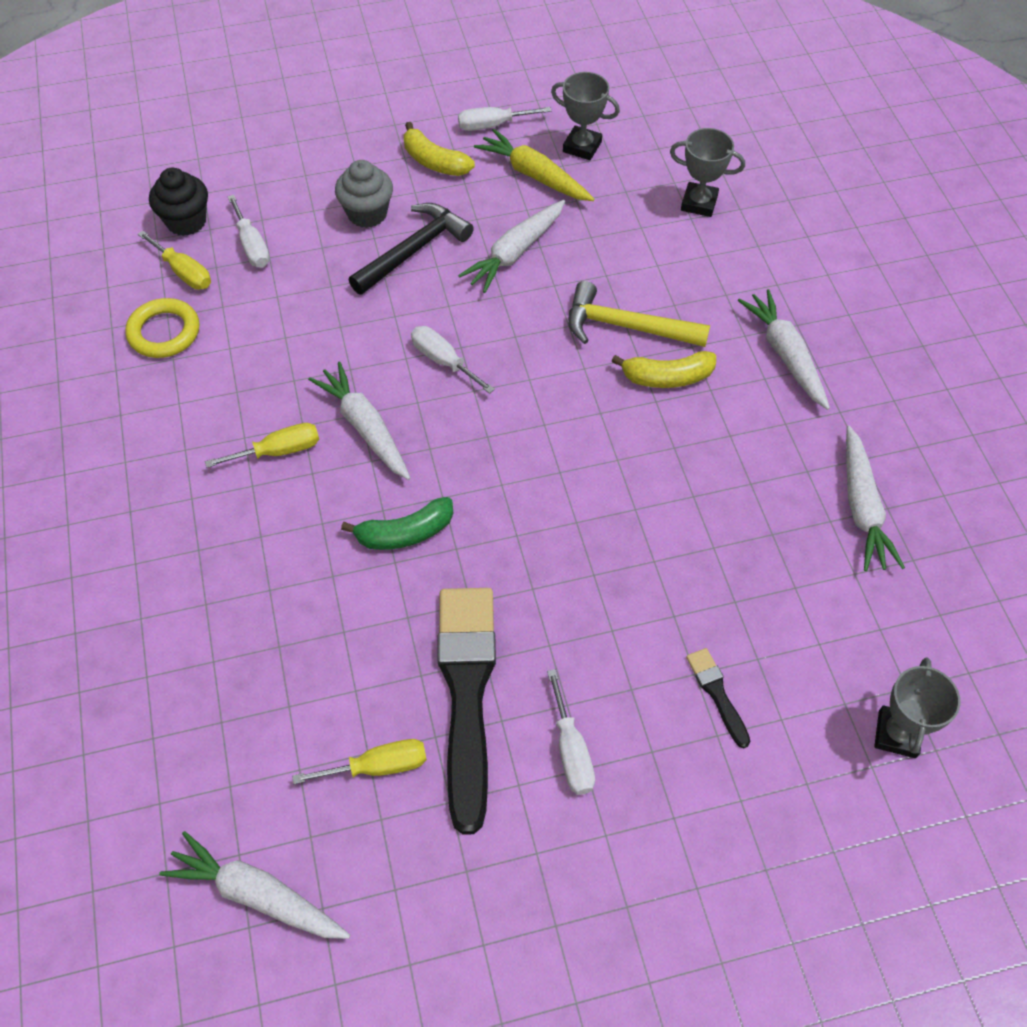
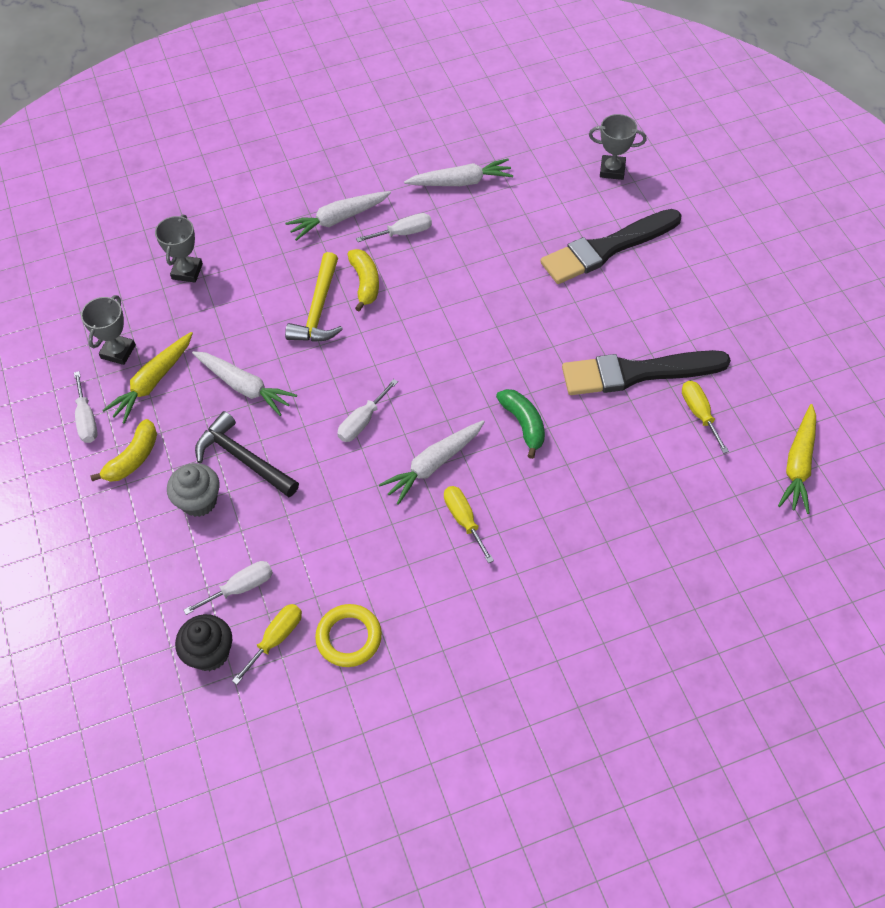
camera: 95 degrees left, 0 degrees up
white carrot [159,831,350,939] -> yellow carrot [778,404,816,514]
white screwdriver [547,669,595,795] -> white screwdriver moved to [356,213,432,242]
black brush [686,648,750,748] -> black brush [540,209,682,284], size x2.35

